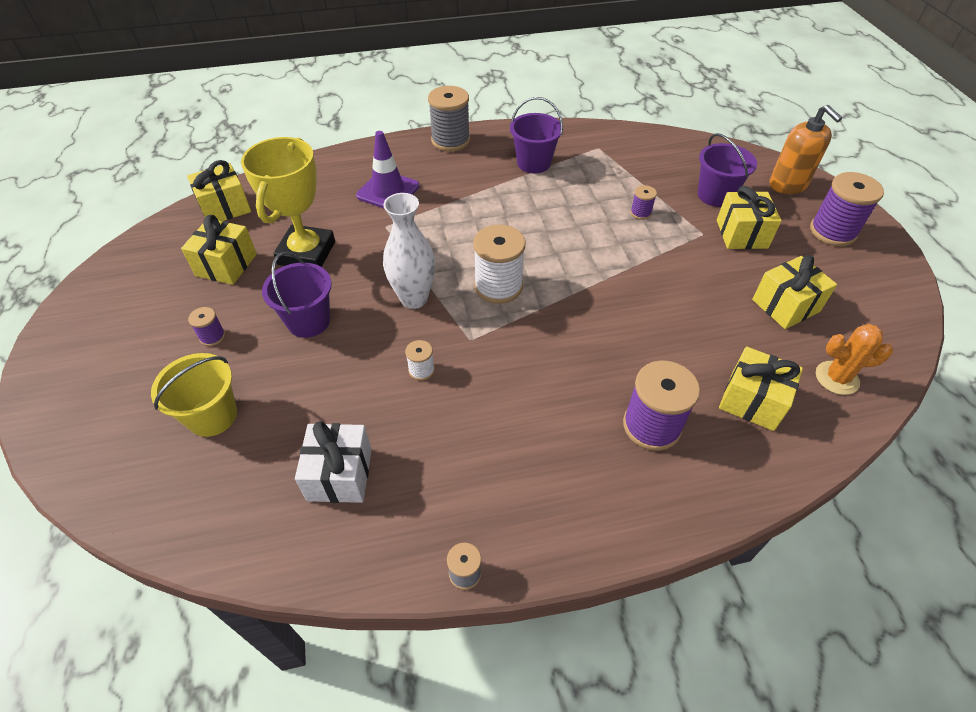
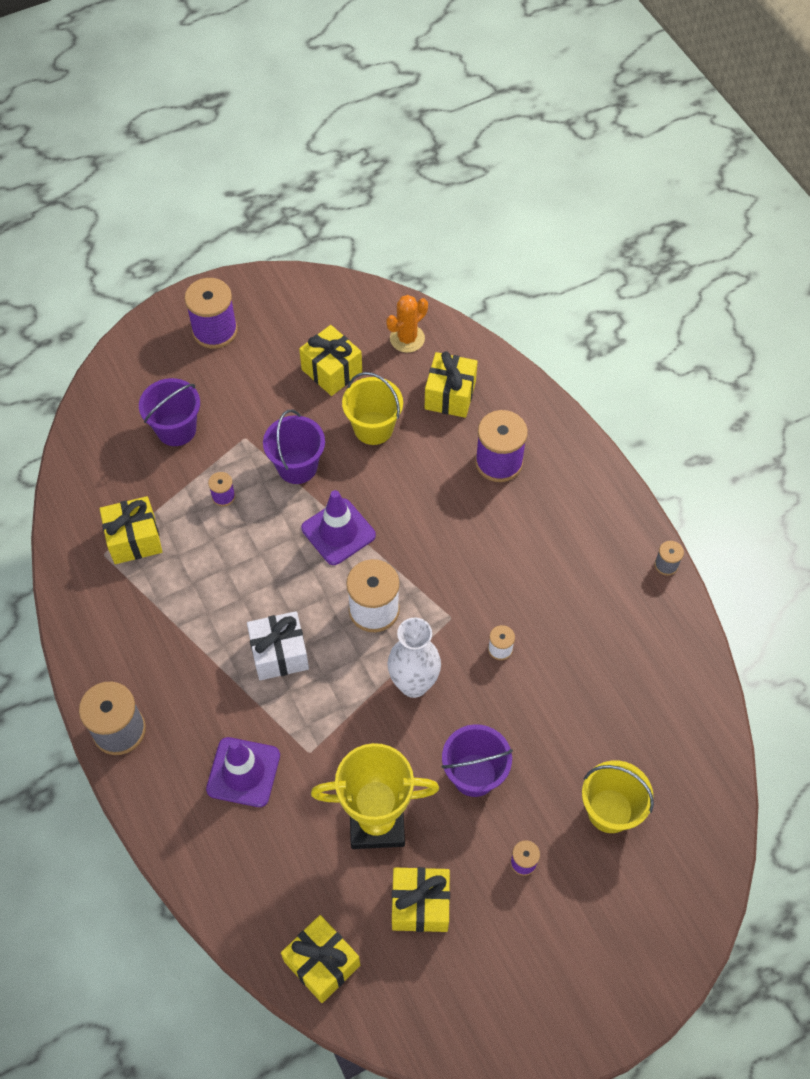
camera: 105 degrees left, 10 degrees up
white gift [295,421,372,503] -> white gift moved to [247,611,309,680]
purple bucket [510,97,563,173] -> purple bucket moved to [263,410,325,484]
yellow gift [717,186,782,249] -> yellow gift moved to [100,496,162,564]
orange soap dispenser [769,105,842,194] -> none
orange cactus [816,324,893,395] -> orange cactus turned 60 degrees clockwise [386,295,428,353]
none -> purple traffic cone [301,490,376,565]
none -> yellow bucket [342,372,403,445]

